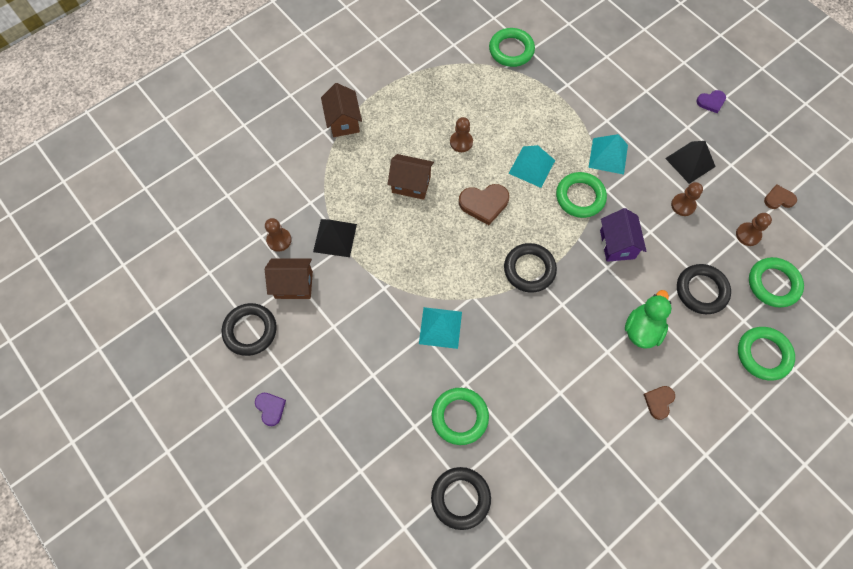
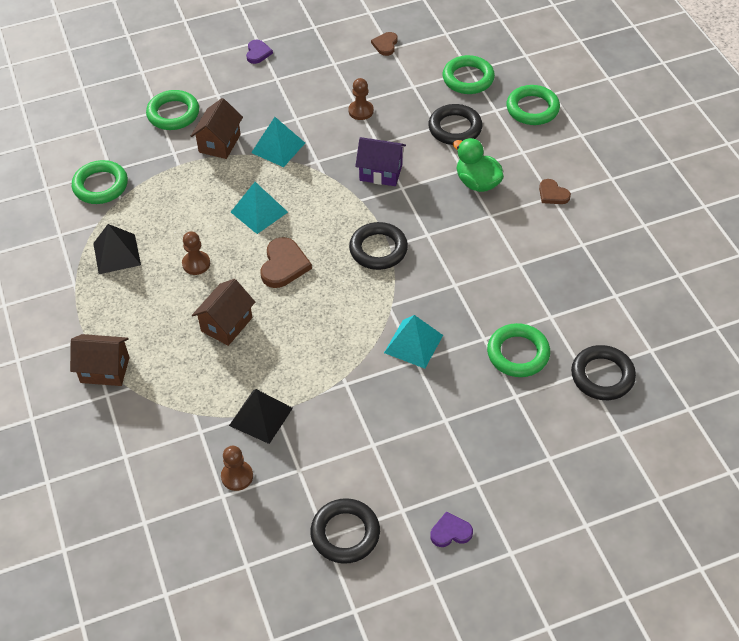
camera: 70 degrees left, 15 degrees down
brown house [265,258,313,299] -> brown house moved to [191,98,243,159]
green ring [556,172,607,218] -> green ring moved to [146,90,199,130]
black pyramid [665,141,716,184] -> black pyramid moved to [93,224,141,274]
brown pawn [736,213,772,246] -> none

